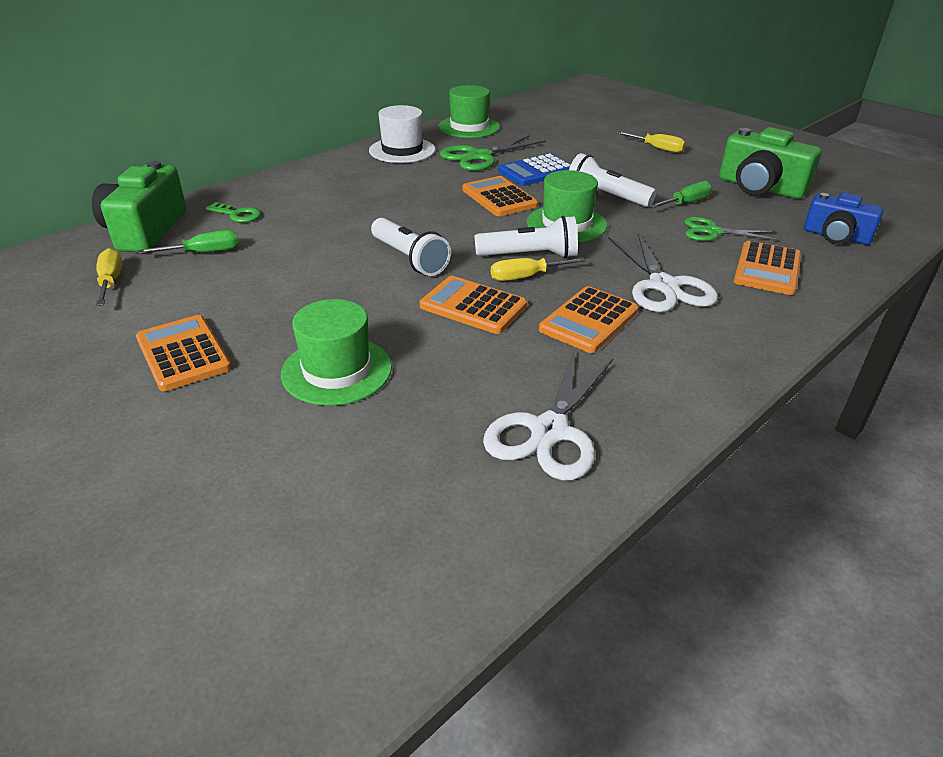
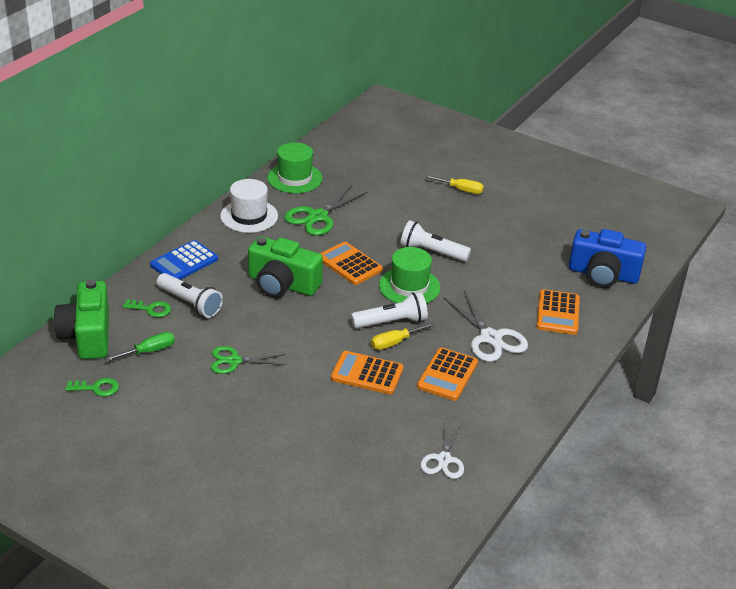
camera: 15 degrees left, 0 degrees up
yellow screwdriver [96,248,123,306] -> green key [65,378,119,397]
orange calculator [136,315,231,391] -> none
green hat [281,299,392,406] -> none
white flashlight [371,218,451,276] -> white flashlight moved to [157,273,223,318]
white scissors [483,350,614,480] -> white scissors [420,420,464,479], size x0.66
blue calculator [498,153,571,186] -> blue calculator moved to [150,240,218,280]
green screwdriver [649,181,712,208] -> none
green scissors [684,217,779,241] -> green scissors moved to [211,346,285,374]
green camera [719,127,821,199] -> green camera moved to [248,236,323,298]
blue camera [804,192,883,245] -> blue camera [569,229,646,288], size x1.51

